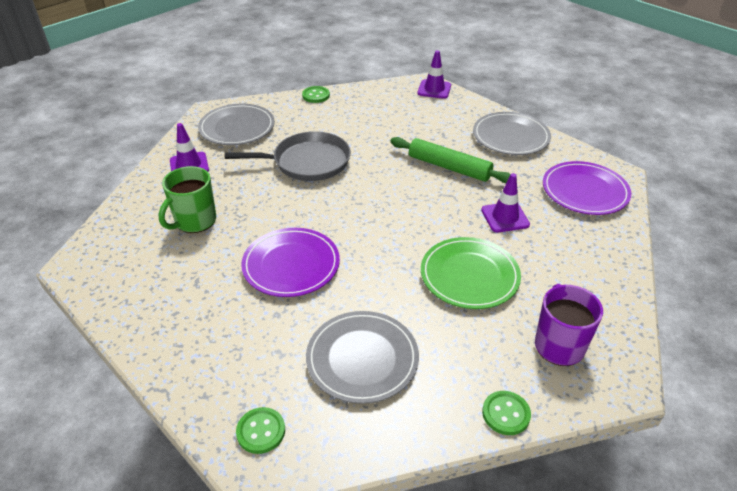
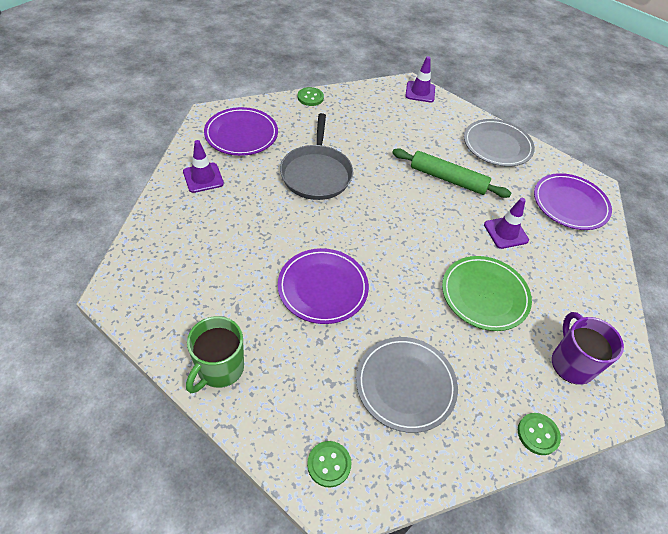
camera: 10 degrees left, 10 degrees up
green mug [159,166,216,233] -> green mug moved to [186,316,244,393]
grey plate [198,104,275,145] -> purple plate [204,107,278,156]
grey pan [225,131,351,181] -> grey pan turned 105 degrees clockwise [280,113,353,200]

